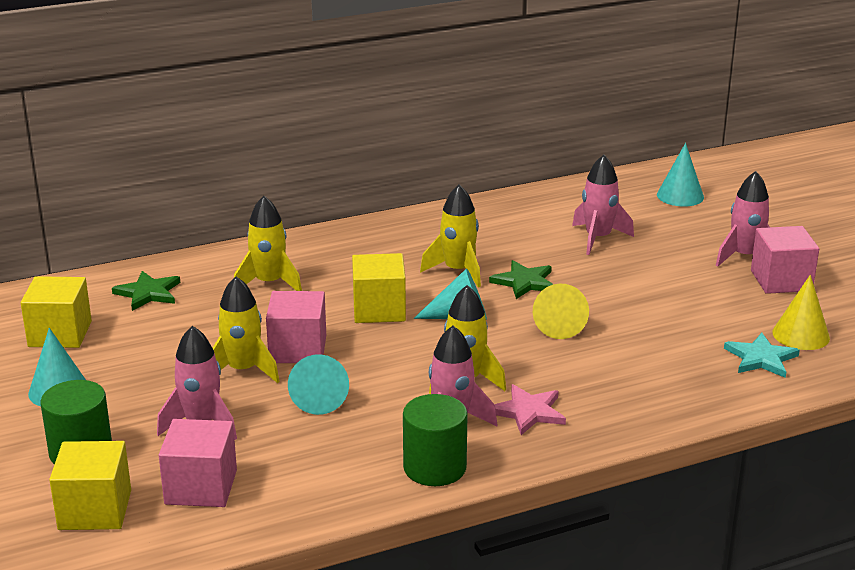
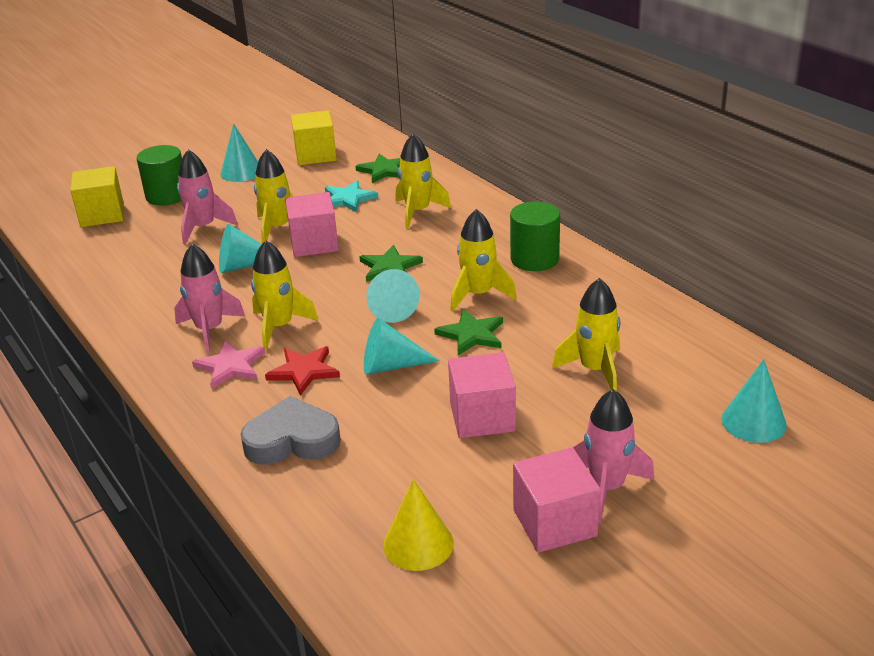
camera: 80 degrees right, 5 degrees up
pink cube [159,419,237,507] -> pink cube moved to [448,352,516,438]
yellow cube [352,253,406,323] -> green star [359,245,423,282]
green cylinder [403,394,468,486] -> green cylinder moved to [510,201,560,271]
yellow cone [533,284,589,339] -> turquoise cone [364,318,440,375]
pink rocket [572,155,634,255] -> yellow rocket [552,278,620,391]
turquoise star [724,333,800,378] -> turquoise star moved to [325,180,378,212]
none -> grey heart [240,396,341,465]
none -> red star [265,346,340,395]

